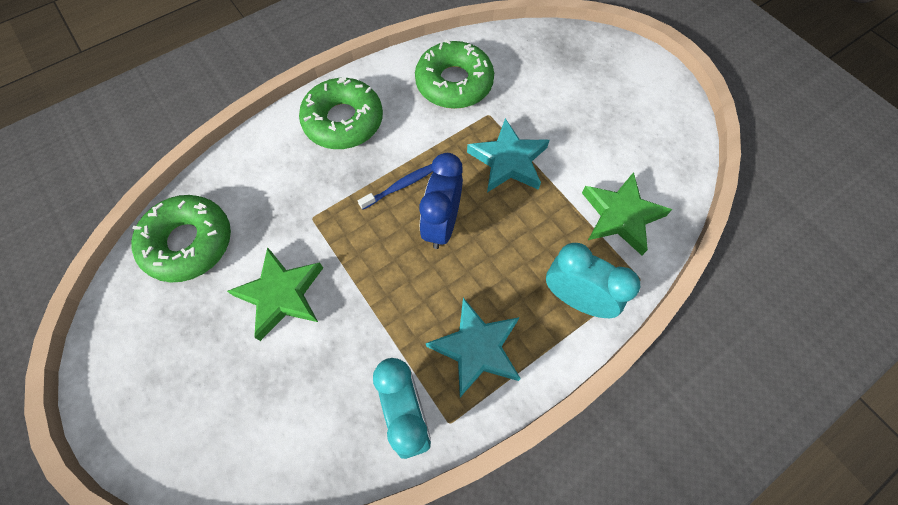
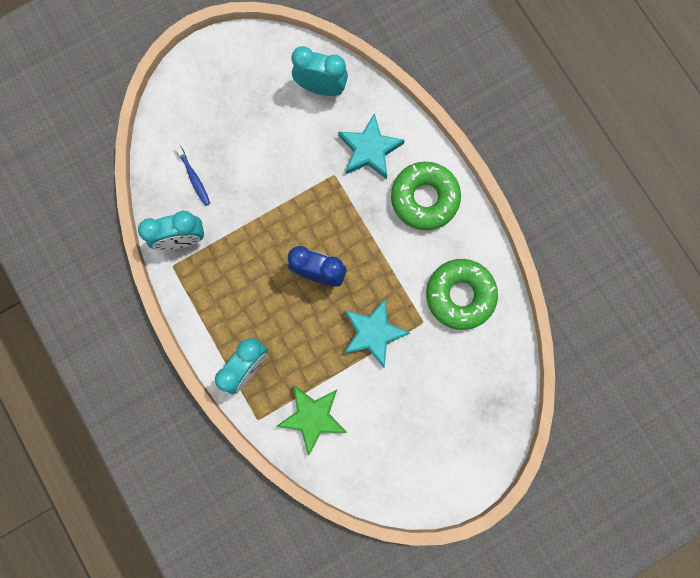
camera: 95 degrees right, 15 degrees up
green donut [131,195,231,283] -> turquoise clock [292,46,348,96]
green star [227,247,323,341] -> none
blue toothbrush [358,164,433,210] -> blue toothbrush moved to [174,143,210,206]
turquoise star [426,298,521,397] -> turquoise star moved to [338,113,405,179]

